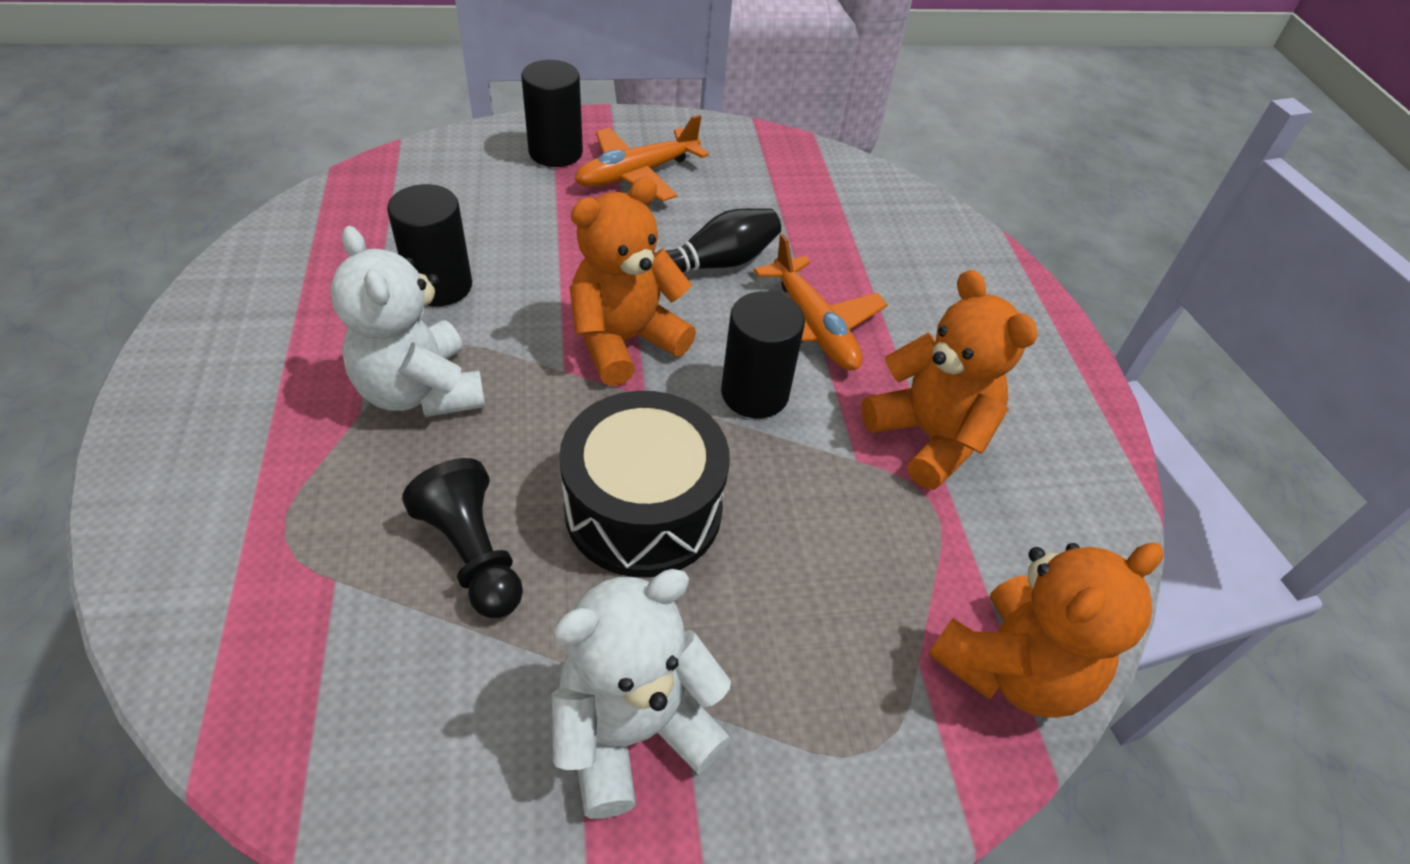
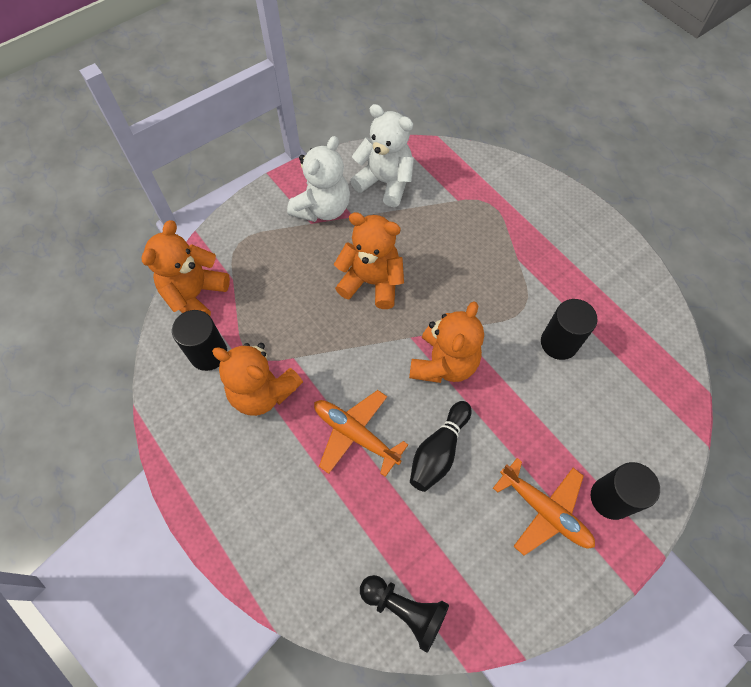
camera: 155 degrees right, 15 degrees up
white teddy bear [330,226,485,417] -> white teddy bear moved to [350,104,414,207]
black pawn [402,458,523,618] -> black pawn moved to [360,575,449,653]
black drum [559,391,730,577] -> orange teddy bear [334,212,404,309]
orange plane [575,115,709,201] -> orange plane turned 105 degrees clockwise [493,458,595,556]
black cylinder [721,291,805,418] -> black cylinder moved to [172,310,227,371]

